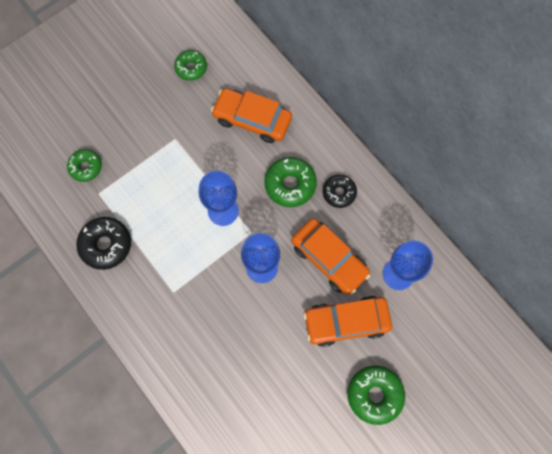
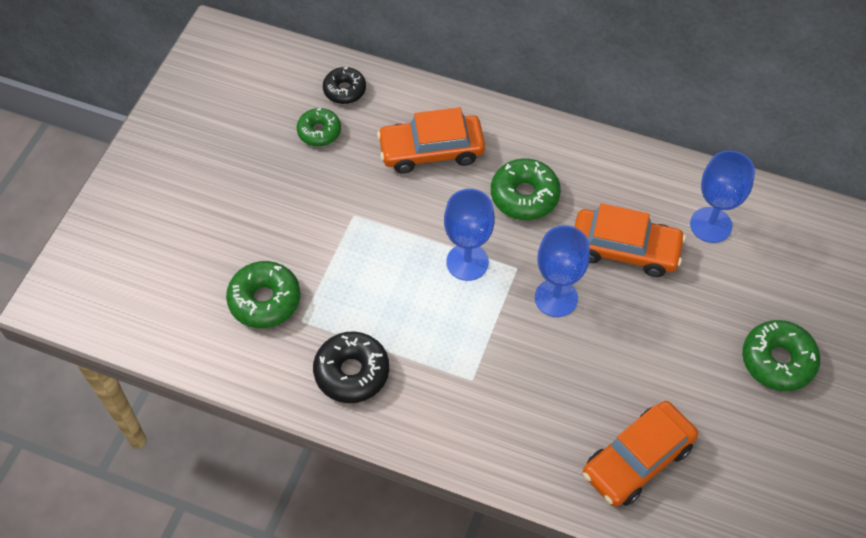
camera: 30 degrees left, 15 degrees down
green donut [67,149,102,182] -> green donut [226,261,301,328], size x1.52
orange car [304,296,392,347] -> orange car moved to [583,401,698,507]
black donut [323,175,357,208] -> black donut moved to [323,67,366,104]

